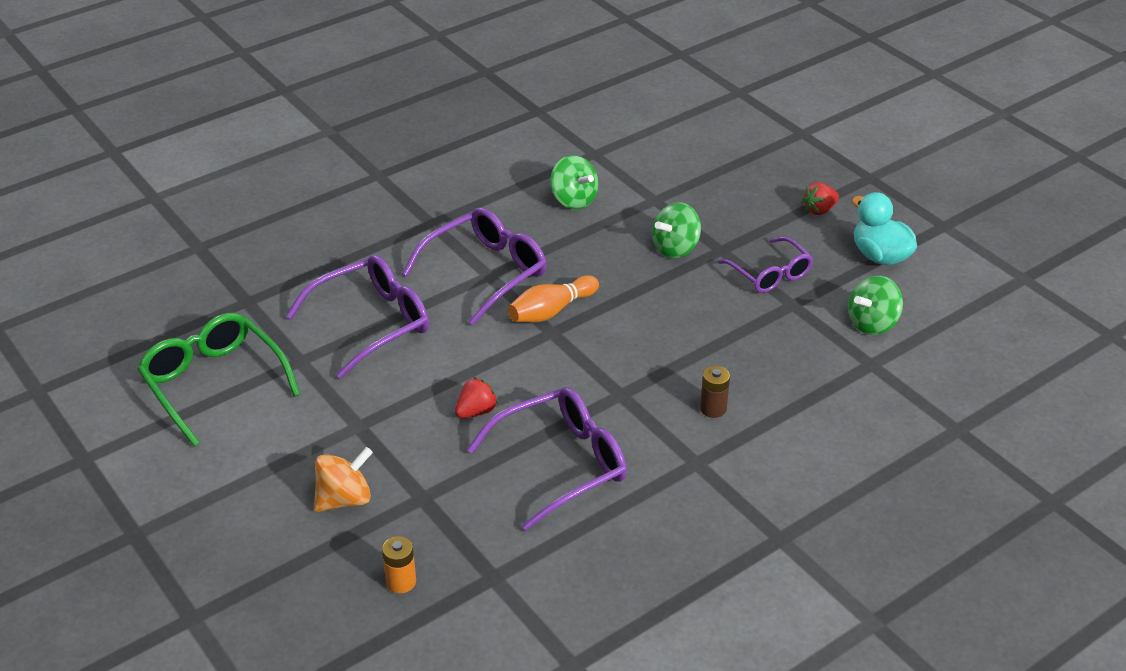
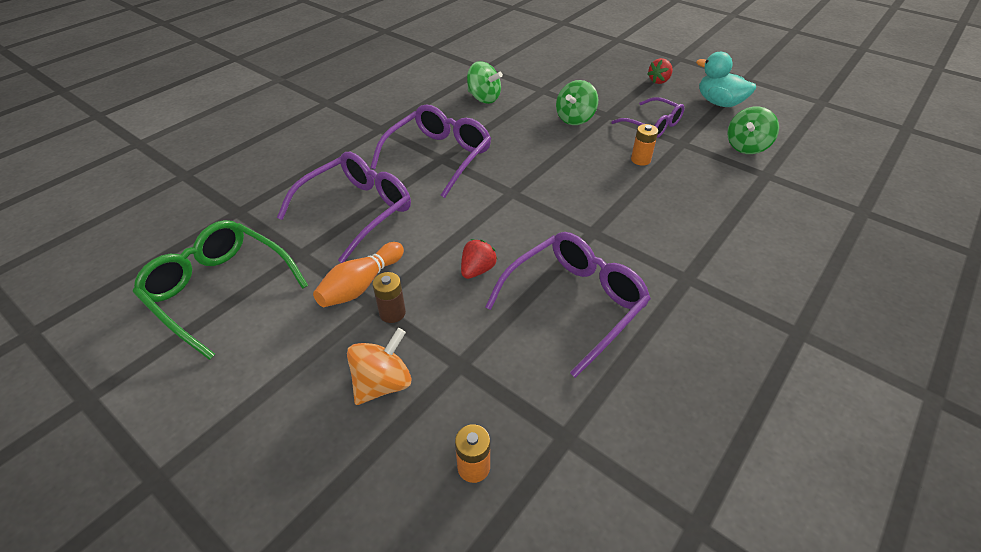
camera: 15 degrees left, 5 degrees up
orange bowling pin [508,275,599,322] -> orange bowling pin moved to [313,242,404,307]
brown battery [700,366,730,418] -> brown battery moved to [373,272,406,323]
none -> orange battery [631,124,658,166]

